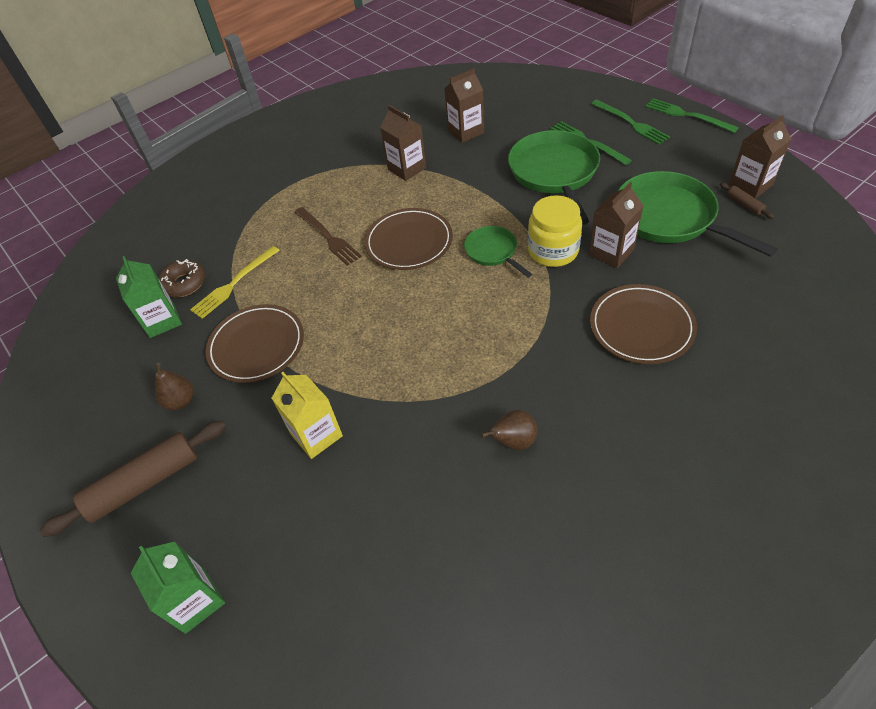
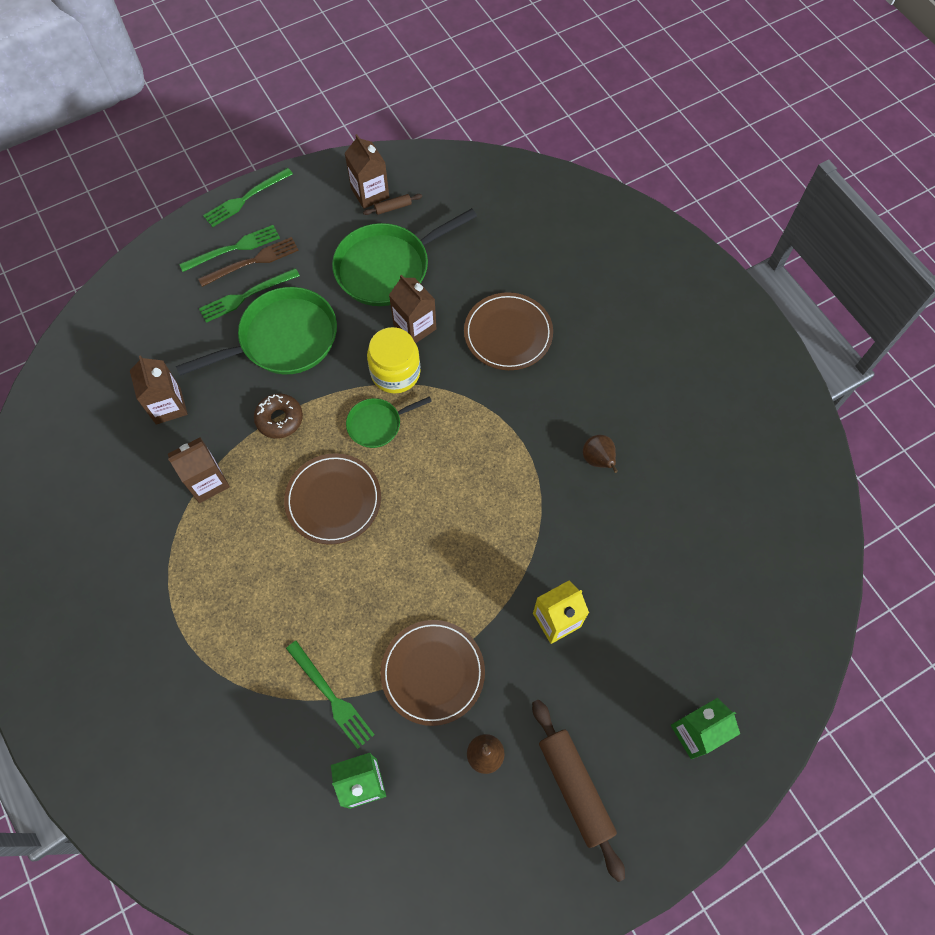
camera: 85 degrees left, 15 degrees up
brown donut [158,259,205,297] -> brown donut moved to [254,394,303,439]
yellow fork [190,246,280,319] -> green fork [286,641,375,749]
brown fork [295,207,362,266] -> brown fork moved to [198,237,299,287]
green pan [508,130,600,225] -> green pan turned 150 degrees clockwise [176,287,337,376]

